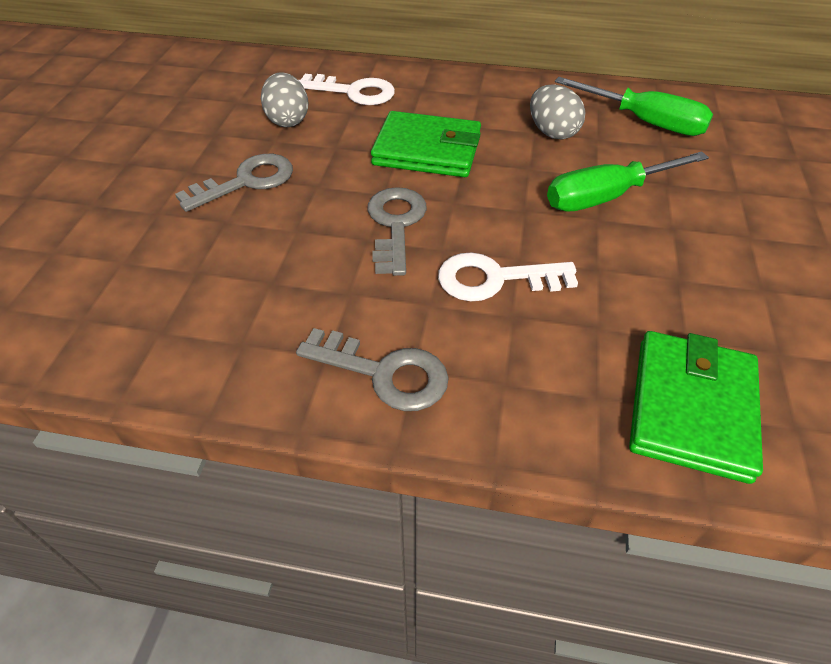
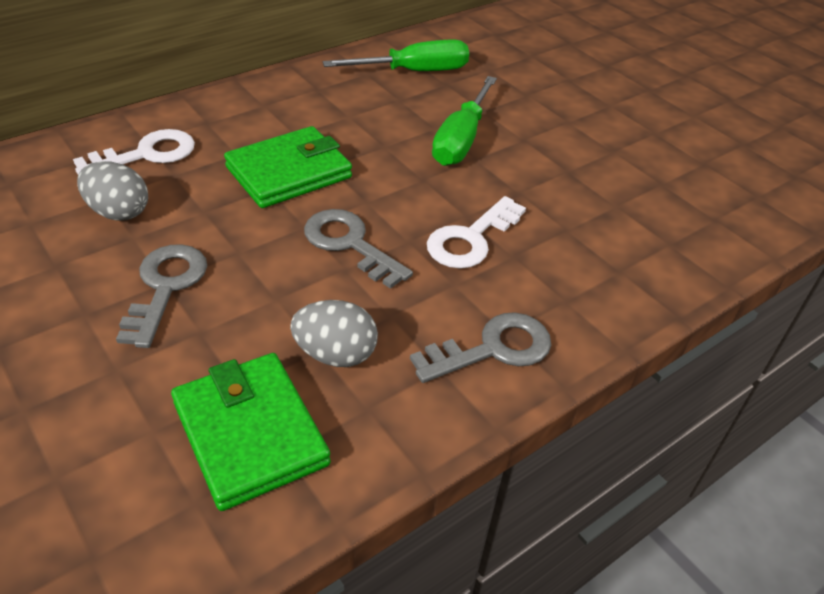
camera: 50 degrees left, 5 degrees down
grey egg [530,84,585,139] -> grey egg moved to [290,300,378,367]
green wallet [629,331,763,484] -> green wallet moved to [171,353,331,511]

